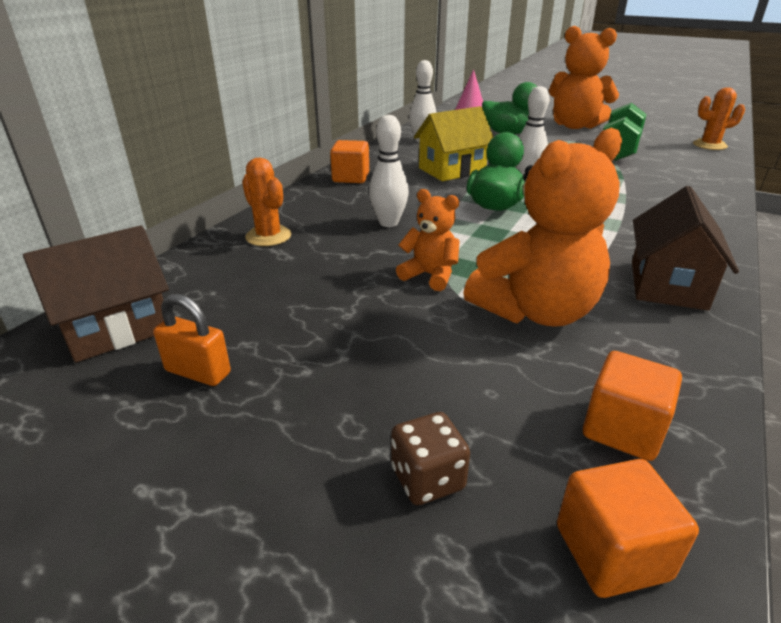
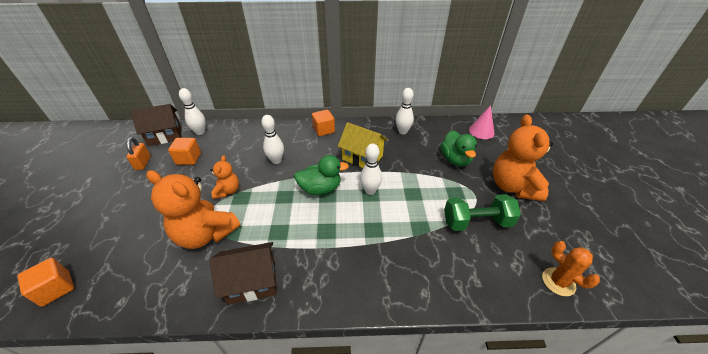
camera: 60 degrees right, 10 degrees up
brown house [23,225,169,363] -> brown house turned 45 degrees counterclockwise [131,104,181,146]
orange cactus [242,158,292,246] -> none
brown dice [391,412,470,505] -> none
orange cube [583,351,682,461] -> orange cube moved to [168,138,201,165]
none -> white bowling pin [179,88,206,135]

